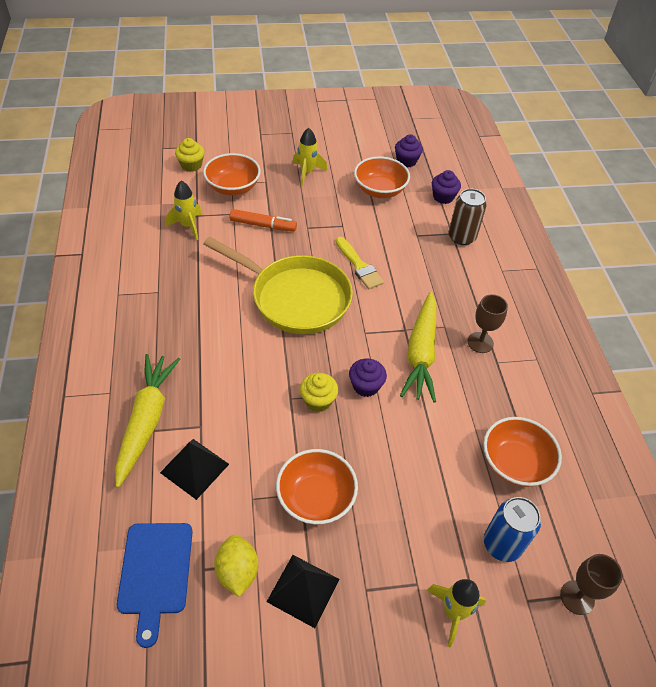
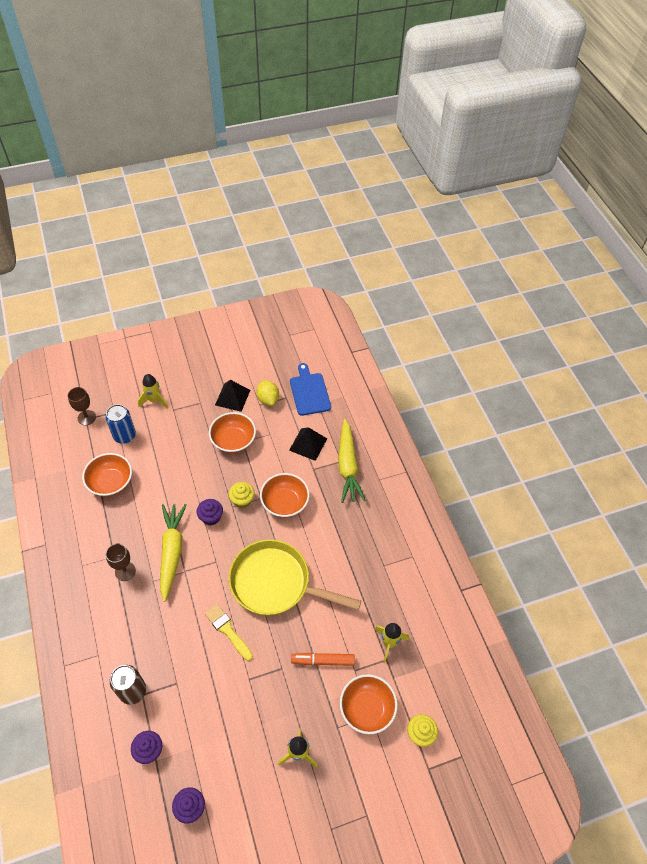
camera: 170 degrees right, 5 degrees up
orange bowl [354,156,410,198] -> orange bowl moved to [260,473,310,518]

